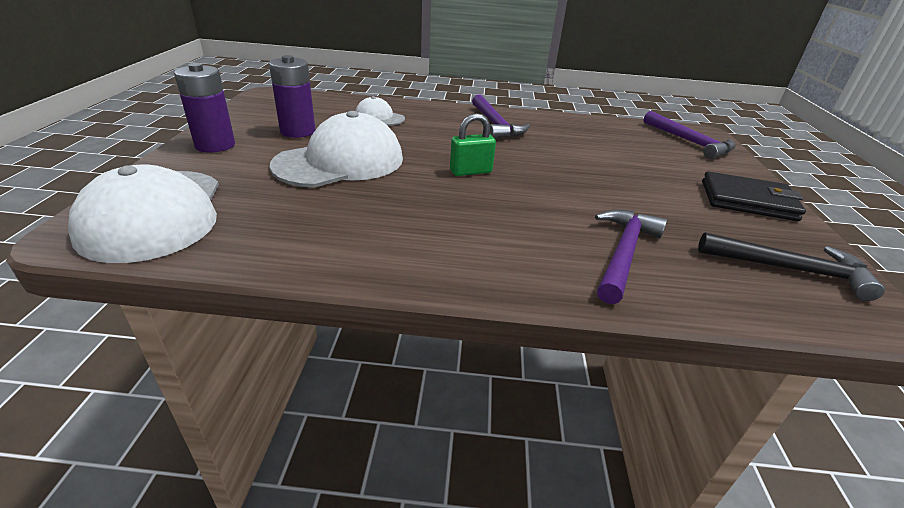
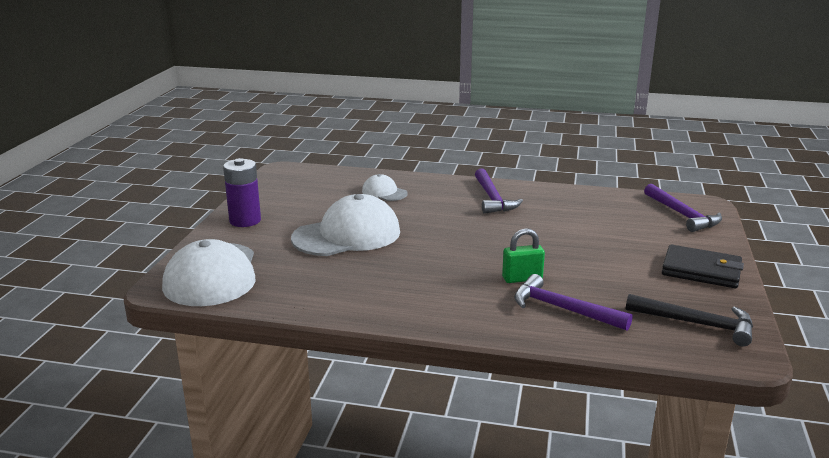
camera: 10 degrees right, 10 degrees down
purple battery [269,55,316,138] -> none
green padlock [450,113,496,176] -> green padlock moved to [502,228,545,283]
purple hammer [595,209,667,304] -> purple hammer turned 90 degrees counterclockwise [514,274,633,331]

